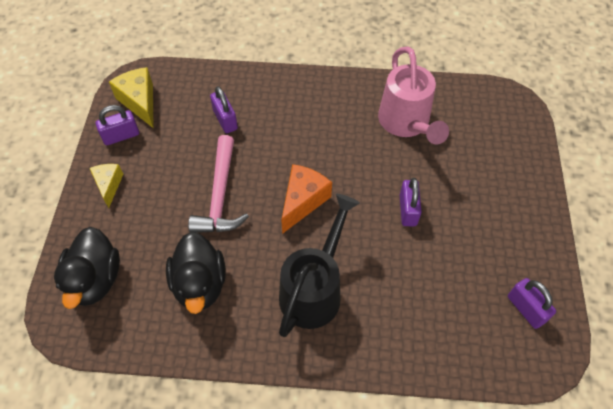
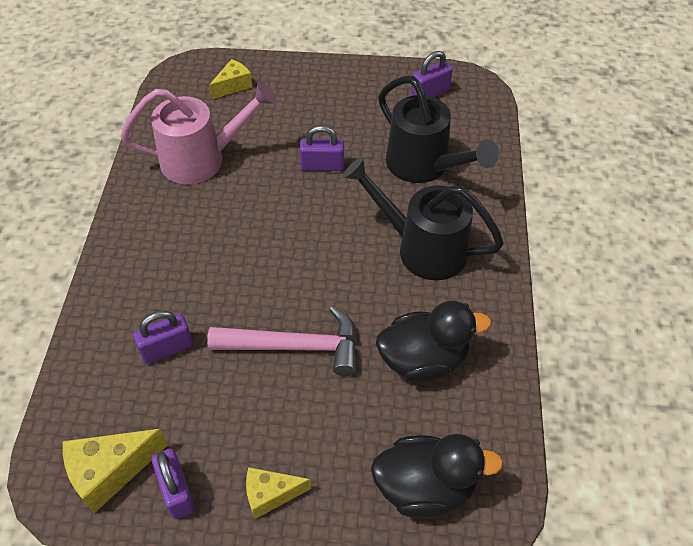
camera: 90 degrees left, 5 degrees down
orange cheese [281,164,332,234] -> none
none -> yellow cheese [209,59,253,99]
none -> black watering can [378,76,499,183]

